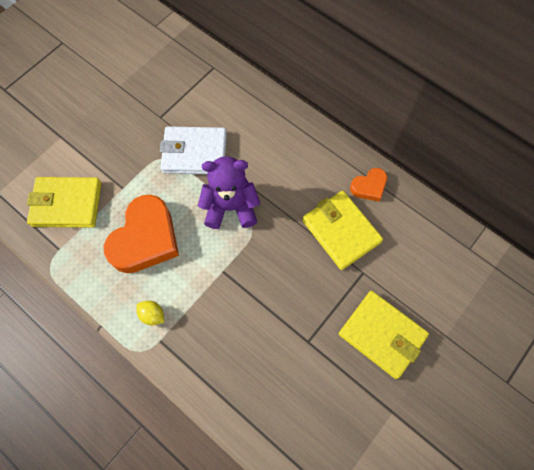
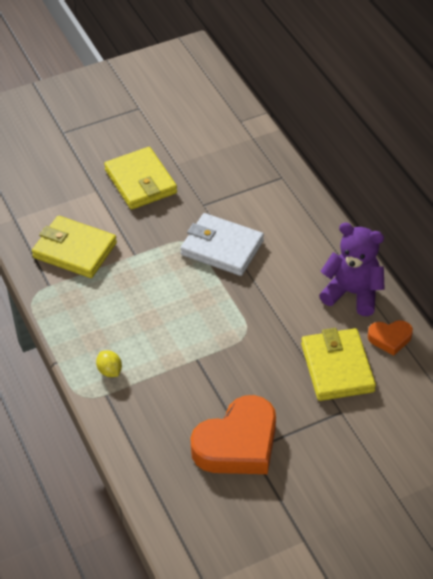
camera: 25 degrees right, 20 degrees down
orange heart [104,195,179,273] -> orange heart moved to [190,395,276,474]
purple teddy bear [198,156,260,229] -> purple teddy bear moved to [319,223,385,316]
yellow wallet [339,291,429,379] -> yellow wallet moved to [104,147,177,209]

